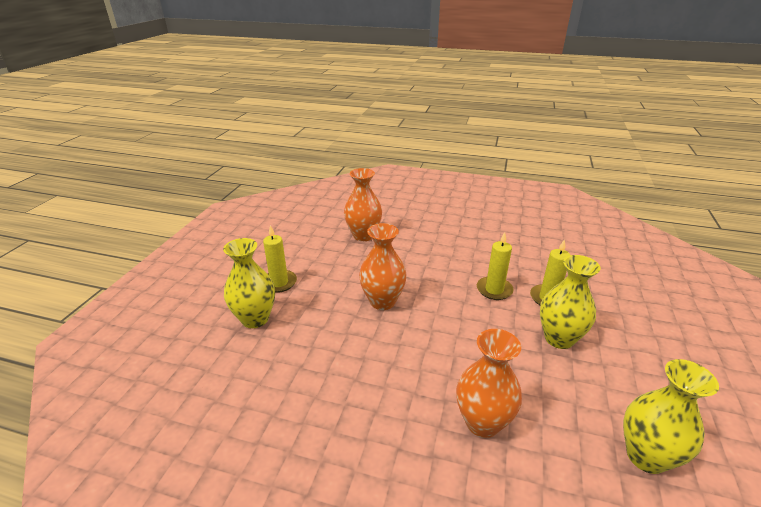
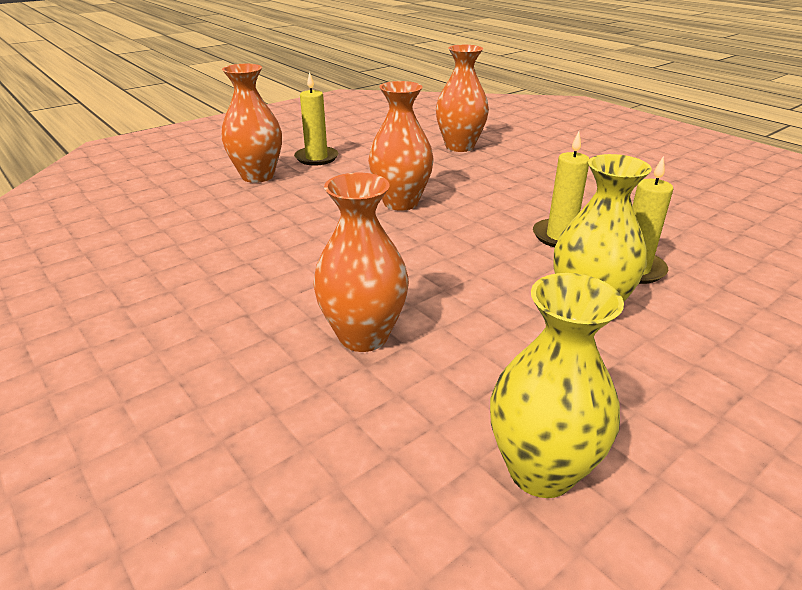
camera: 35 degrees right, 0 degrees up
yellow vase [223,238,275,328] -> orange vase [221,64,282,183]

